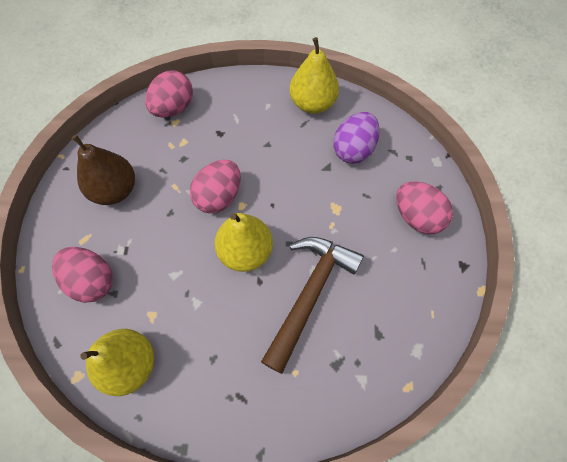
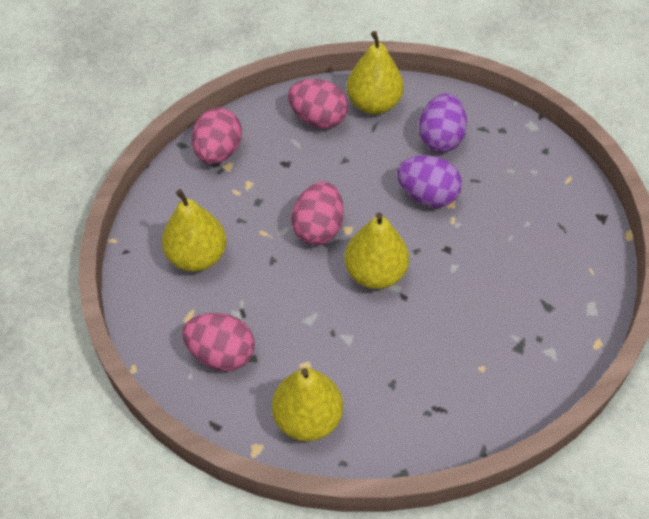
camera: 20 degrees left, 10 degrees down
brown pear [72,135,135,205] -> yellow pear [162,189,226,272]
brown hammer [261,237,364,374] -> none
pink egg [396,181,453,234] -> pink egg moved to [288,79,348,129]
none -> purple egg [397,155,462,208]

